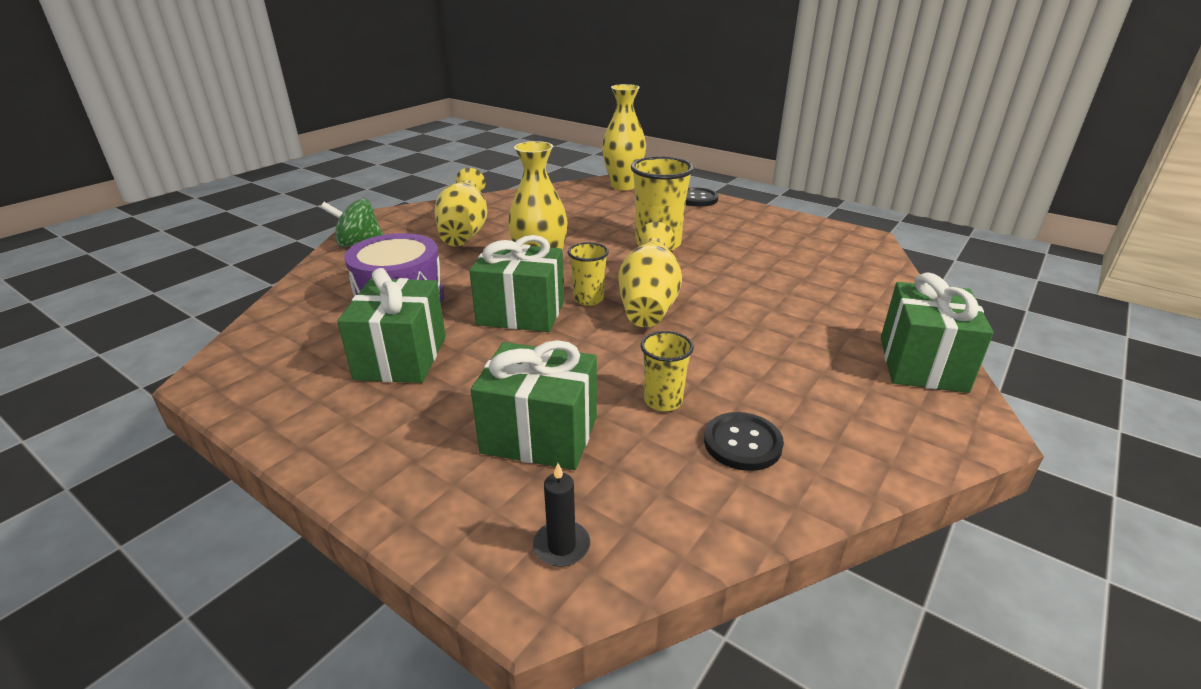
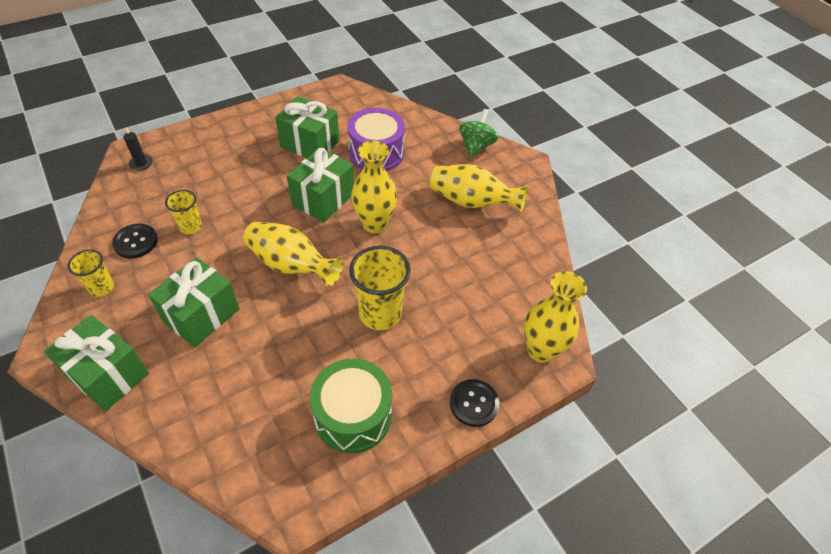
camera: 110 degrees right, 20 degrees up
green gift [471,340,597,470] -> green gift moved to [148,257,240,347]
yellow cup [568,242,609,306] -> yellow cup moved to [68,250,114,297]
none -> green drum [310,359,392,453]

